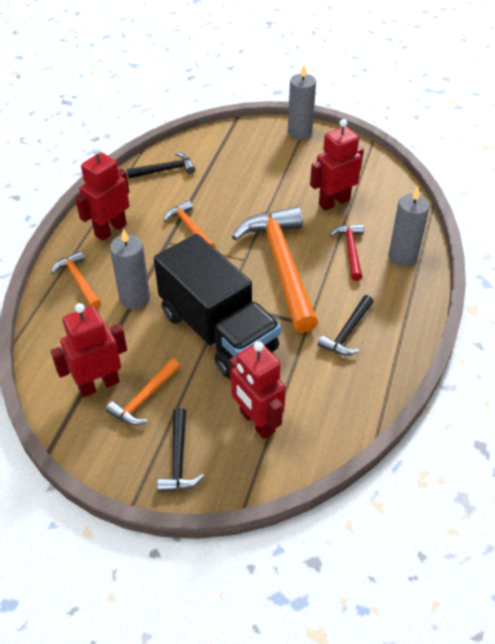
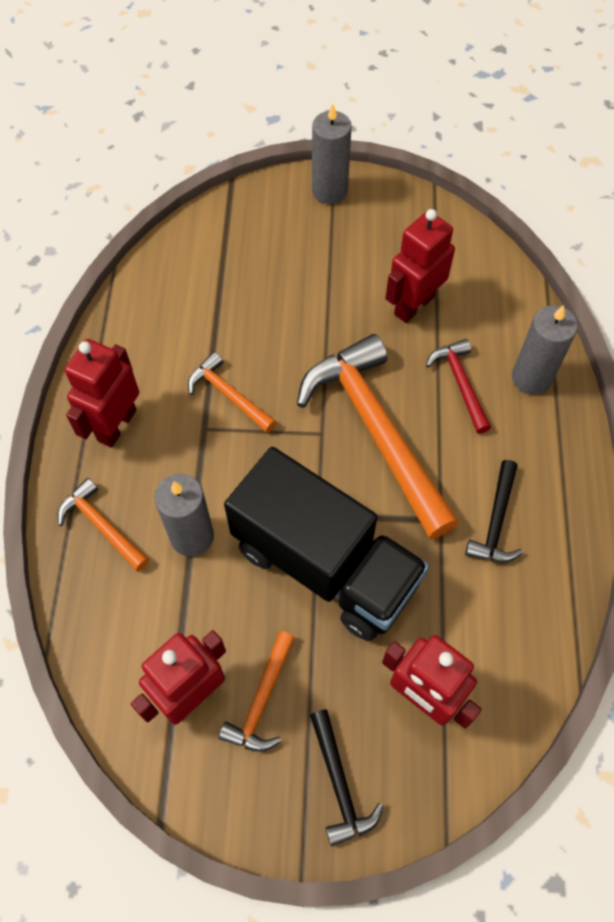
camera: 15 degrees left, 15 degrees up
black hammer [127,152,195,178] -> none

